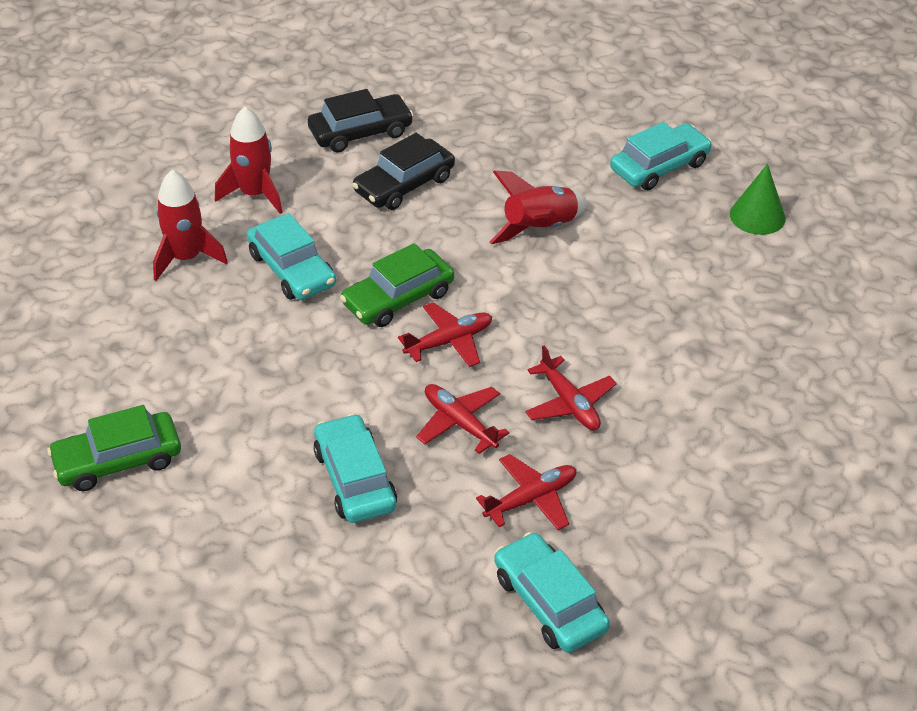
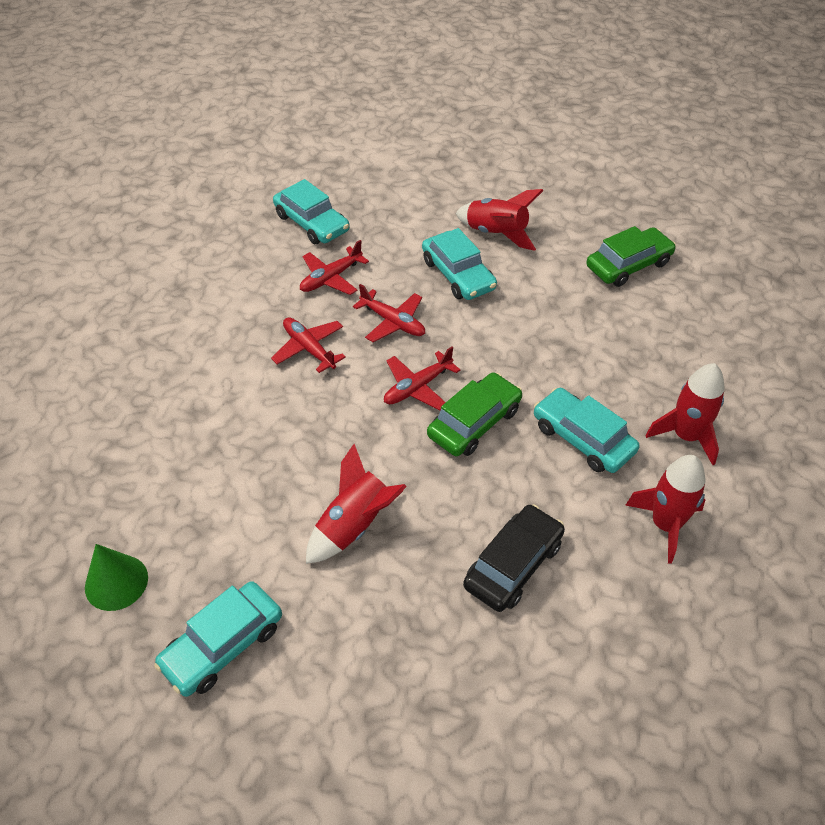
camera: 170 degrees right, 5 degrees up
black car [308,89,414,152] -> none
none -> red rocket [455,189,543,251]

